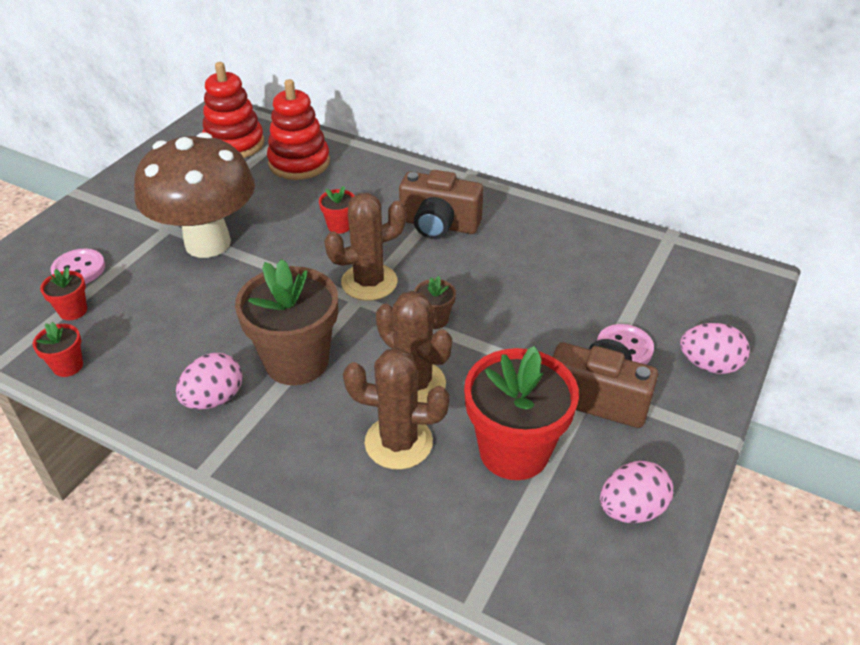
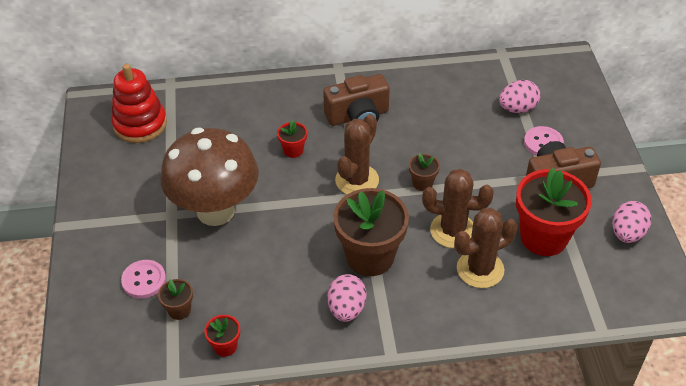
camera: 35 degrees left, 5 degrees up
red flower pot [40,267,87,320] -> brown flower pot [158,279,193,320]
red stacking toy [267,79,330,180] -> none
pink egg [680,323,750,374] -> pink egg moved to [499,80,541,113]

